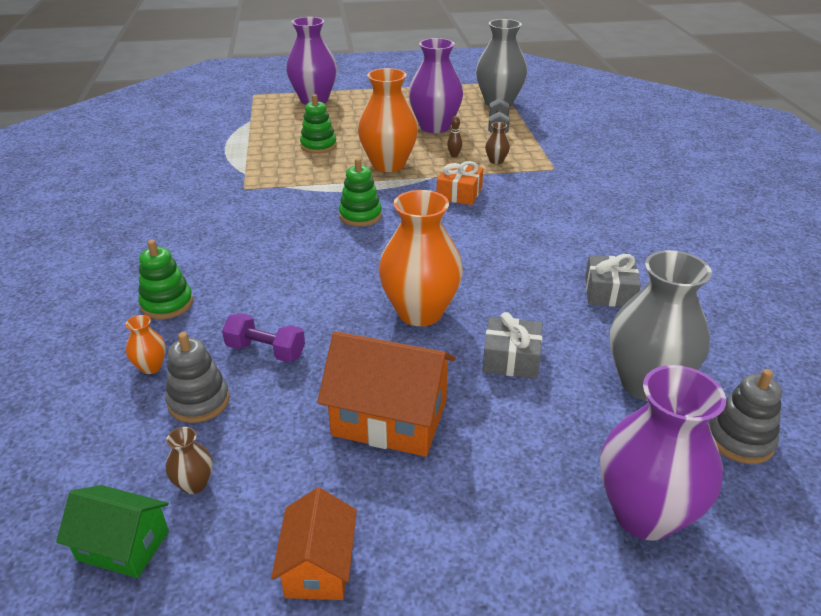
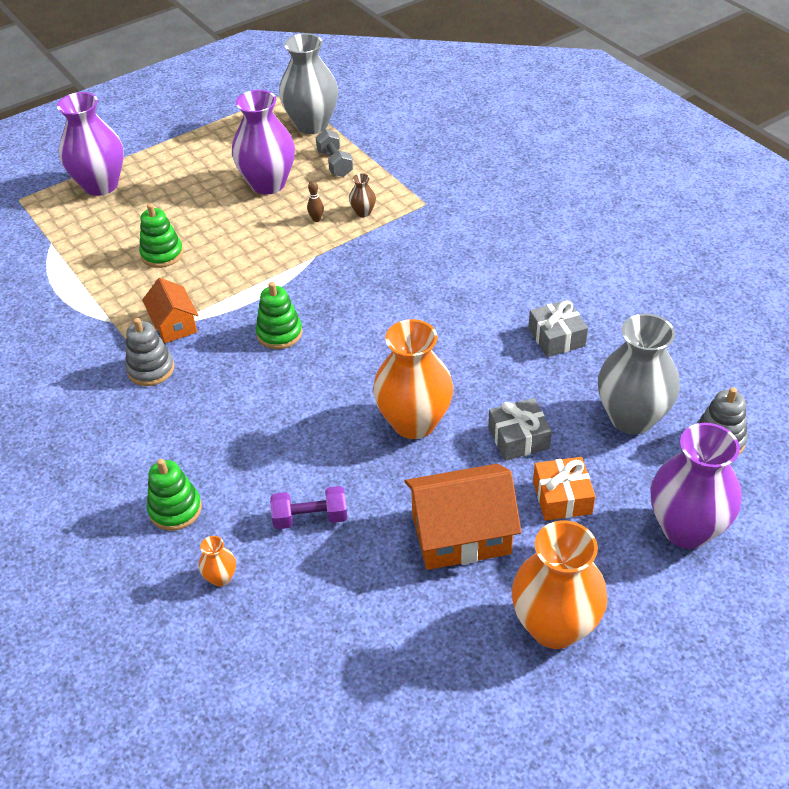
camera: 25 degrees left, 10 degrees up
green house [56,485,169,578] -> none
grey stacking toy [166,332,230,423] -> grey stacking toy moved to [125,318,175,386]
brown vase [166,427,213,494] -> none
orange house [271,487,357,600] -> orange house moved to [142,278,198,343]
orange vase [358,68,418,172] -> orange vase moved to [512,520,607,649]
orange gift [437,161,483,205] -> orange gift moved to [533,457,595,521]

